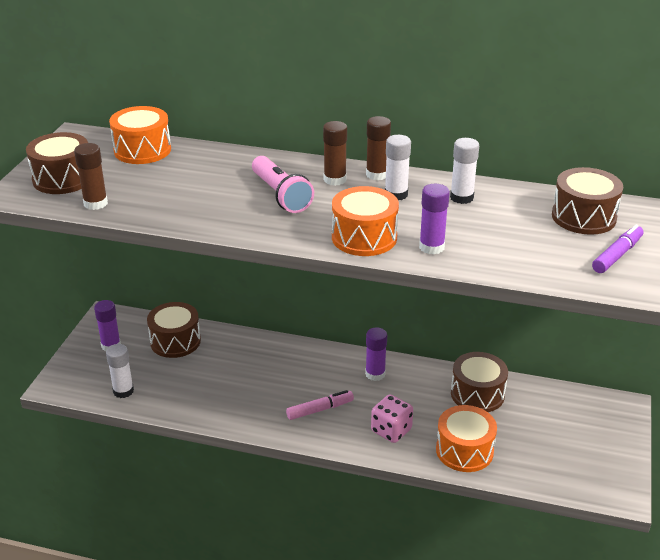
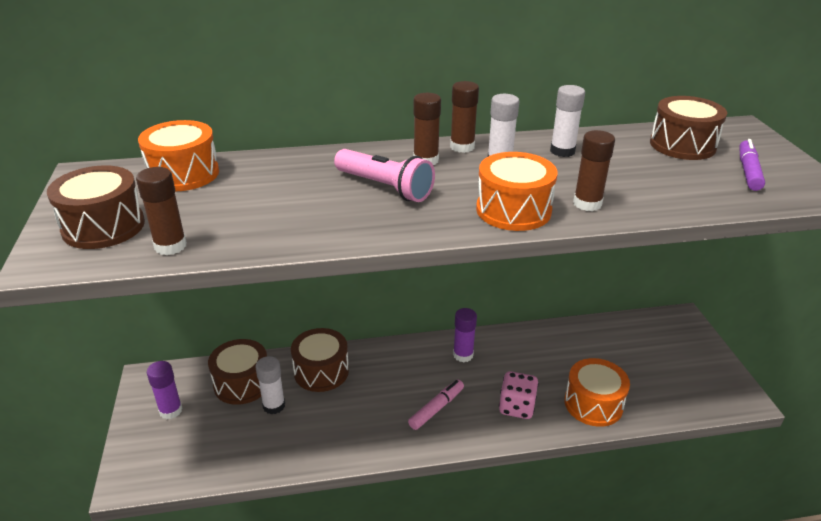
camera: 25 degrees left, 0 degrees up
white glue stick [106,344,134,398] -> white glue stick moved to [256,356,285,414]
purple glue stick [419,184,450,254] -> brown glue stick [573,130,615,211]
brown drum [451,352,508,412] -> brown drum moved to [291,328,349,392]

